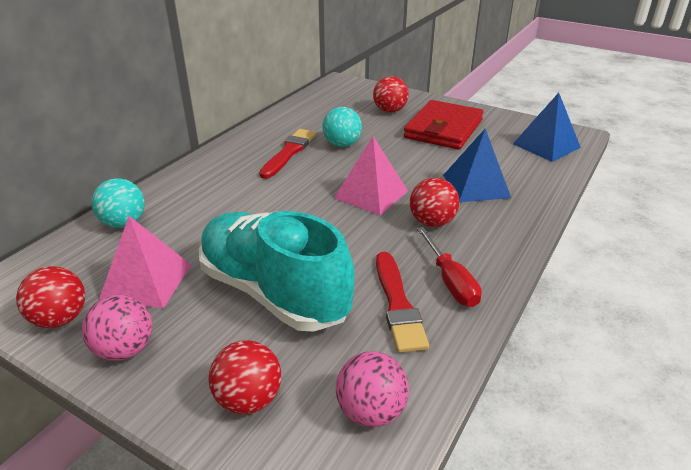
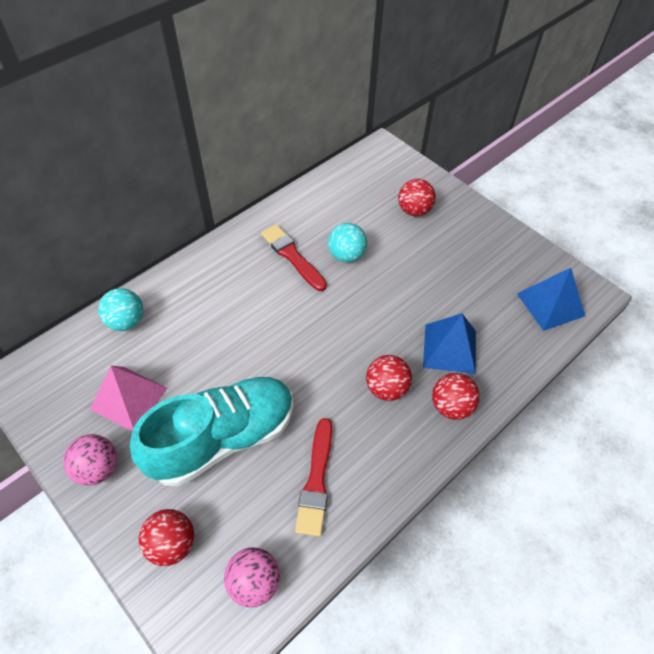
camera: 15 degrees right, 20 degrees up
red ball [16,266,85,328] -> red ball moved to [432,373,480,420]
turquoise shoe [199,211,355,332] -> turquoise shoe turned 90 degrees clockwise [130,377,294,486]
red brush [259,129,316,179] -> red brush turned 75 degrees counterclockwise [261,224,327,291]
pink pyramid [334,136,408,215] -> none
red wallet [404,100,483,150] -> none
red screwdriver [417,227,482,307] -> none

